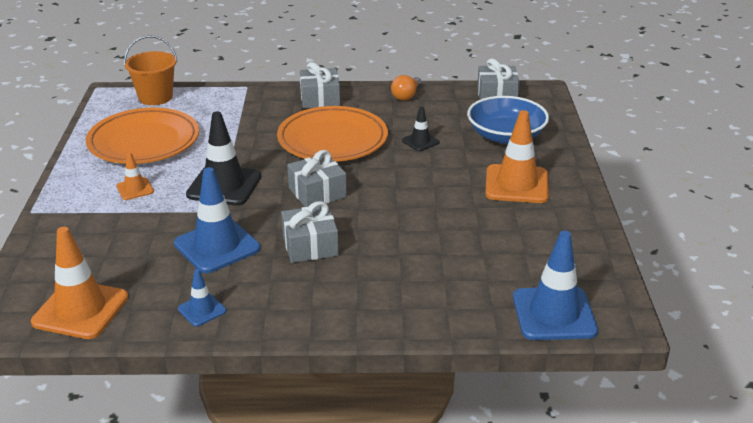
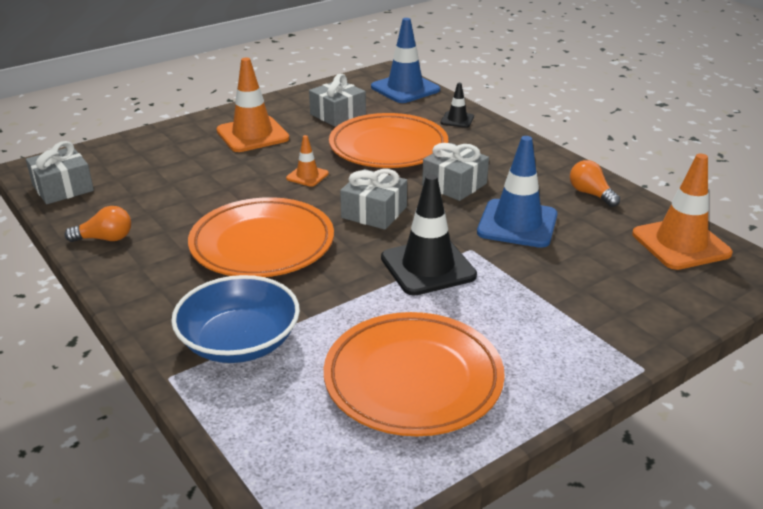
camera: 125 degrees left, 0 degrees up
orange traffic cone [116,152,154,200] -> orange traffic cone moved to [286,135,329,187]
orange bucket [124,35,177,105] -> none
blue traffic cone [178,269,226,326] -> orange light bulb [570,160,620,207]
grey gift [300,62,340,108] -> grey gift moved to [309,74,366,127]
black traffic cone [402,106,440,151] -> black traffic cone moved to [441,83,474,128]
blue bowl [467,96,549,144] -> blue bowl moved to [171,275,300,363]
none -> orange plate [329,113,448,168]

